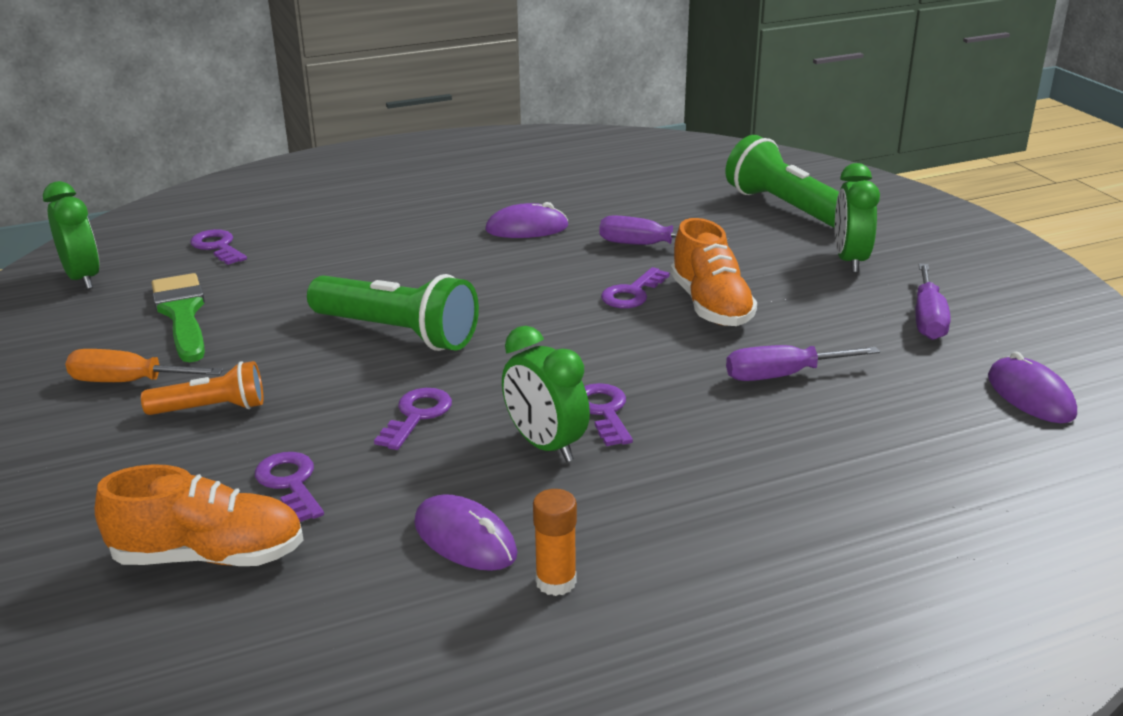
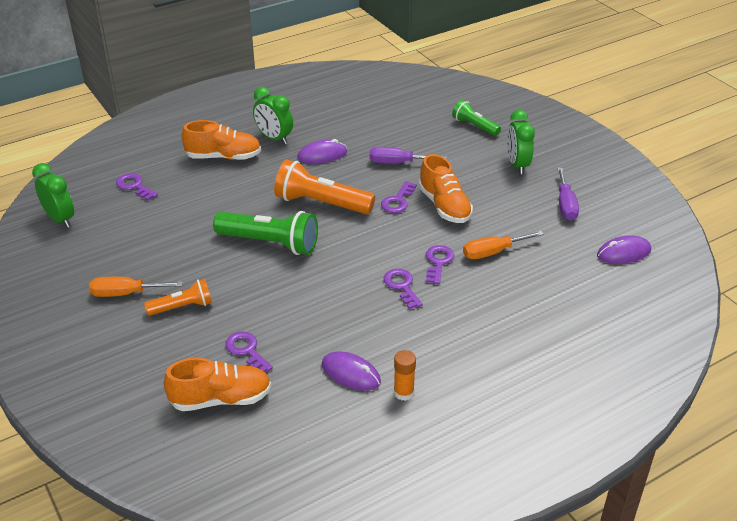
camera: 10 degrees left, 10 degrees up
green brush [152,273,205,362] -> none
purple key [374,388,452,450] -> purple key moved to [426,245,454,284]
green clock [502,326,590,462] -> green clock moved to [253,87,293,144]
green flashlight [725,135,839,228] -> green flashlight [452,100,501,136], size x0.58
purple screwdriver [726,345,880,381] -> orange screwdriver [463,231,544,259]
purple mouse [988,352,1077,423] -> purple mouse turned 75 degrees counterclockwise [597,235,651,264]
none -> orange shoe [182,120,261,160]
none -> orange flashlight [274,160,375,214]

